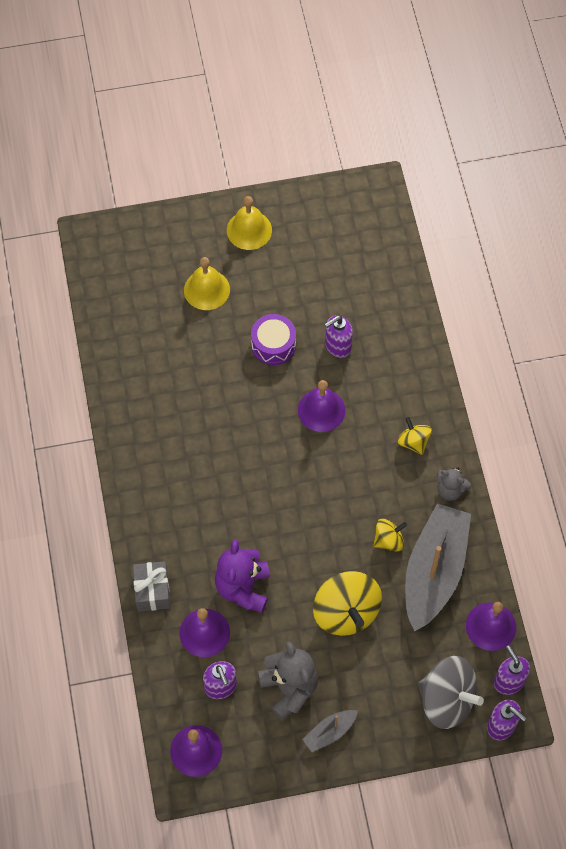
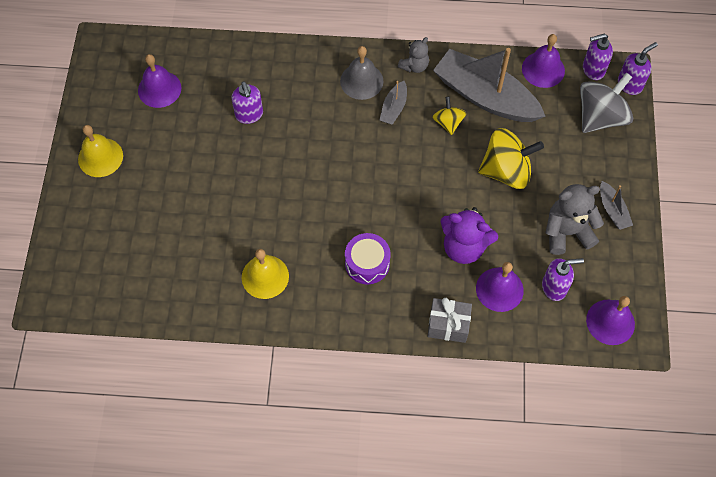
camera: 75 degrees left, 0 degrees up
yellow bell [184,257,230,310] -> yellow bell moved to [242,249,289,299]
purple drum [251,314,296,365] -> purple drum moved to [345,233,391,284]
purple bell [298,380,345,432] -> purple bell moved to [138,54,182,108]
yellow spinning top [397,417,432,455] -> grey bell [340,46,383,100]
none -> grey boat [380,81,407,125]

